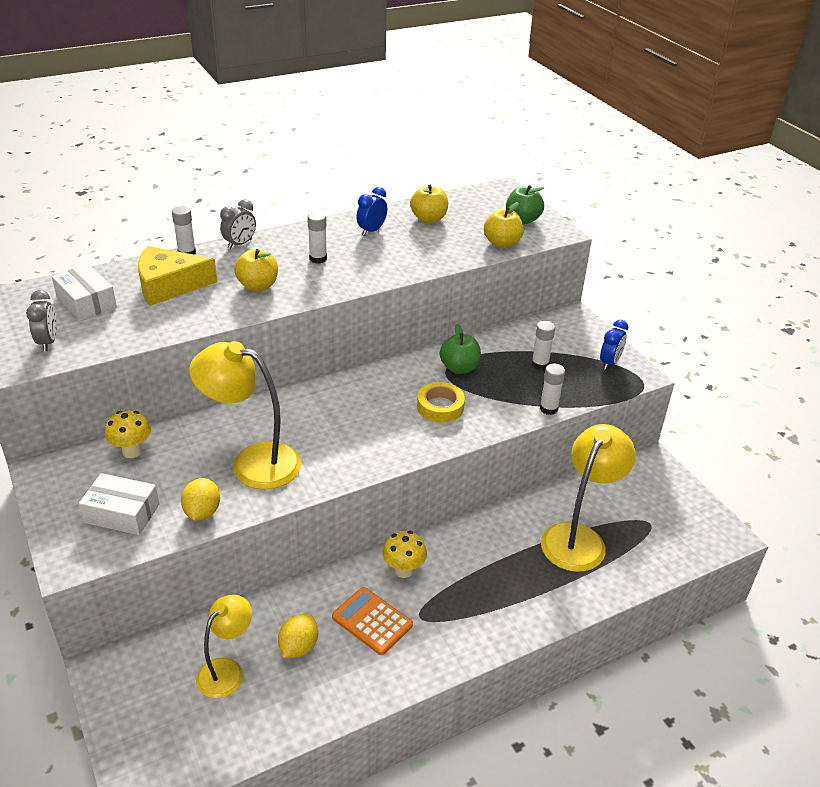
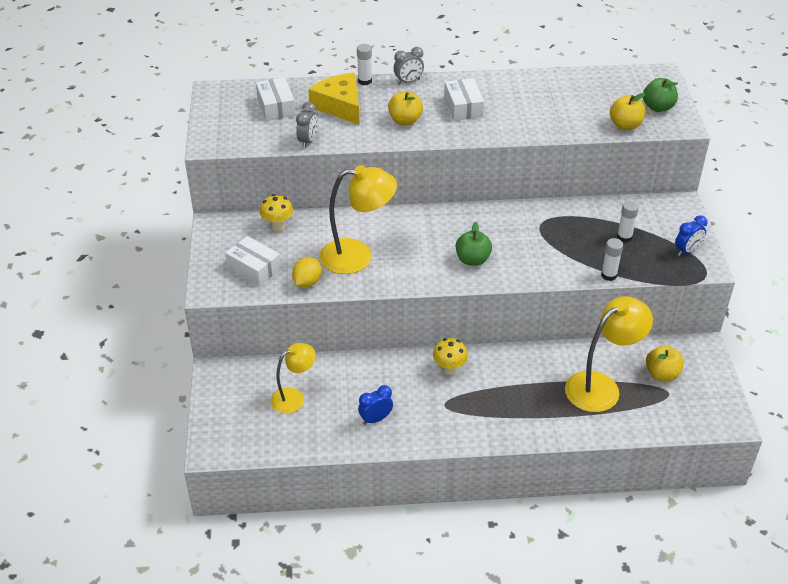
camera: 25 degrees right, 5 degrees up
grey clock [26,290,57,351] -> grey clock moved to [296,102,317,148]
yellow cheese [138,246,217,306] -> yellow cheese turned 45 degrees clockwise [308,73,359,124]
yellow lamp [189,341,301,490] -> yellow lamp turned 135 degrees clockwise [320,165,397,274]
yellow lemon [278,614,318,658] -> none
white glue stick [307,212,327,264] -> white box [444,78,484,121]
orange calculator [332,587,413,655] -> none
blue clock [356,187,387,236] -> blue clock moved to [358,385,393,425]
yellow apple [410,185,448,223] -> yellow apple moved to [646,345,684,381]
yellow tape [417,382,465,423] -> none
green apple [440,324,481,374] -> green apple moved to [456,222,492,266]

